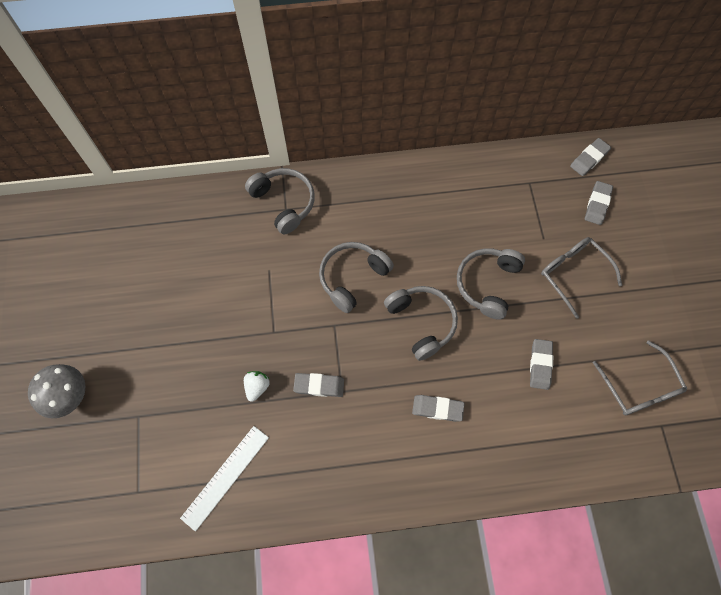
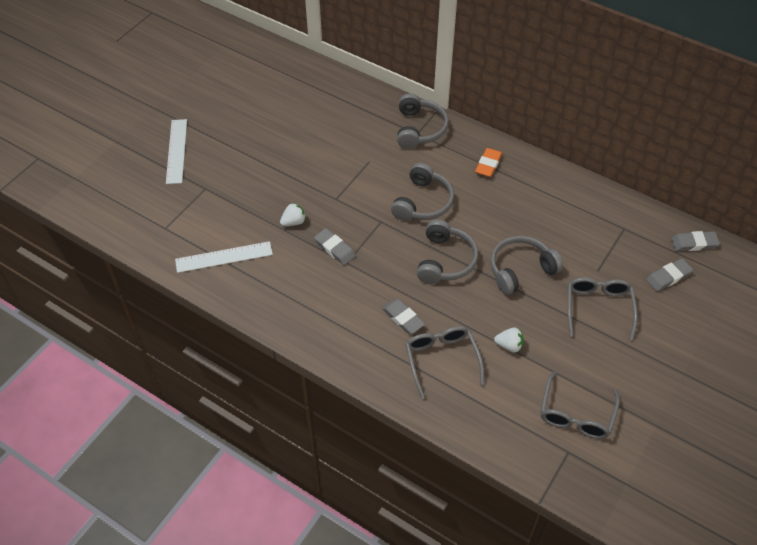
camera: 40 degrees right, 15 degrees down
grey mushroom [28,364,85,418] -> white ruler [166,119,187,184]
grey headphones [319,242,394,313] -> grey headphones turned 120 degrees clockwise [391,163,454,221]
grey eraser [530,339,554,390] -> white strawberry [494,328,524,353]
none -> grey glasses [405,326,484,399]
none -> orange eraser [475,148,502,177]

